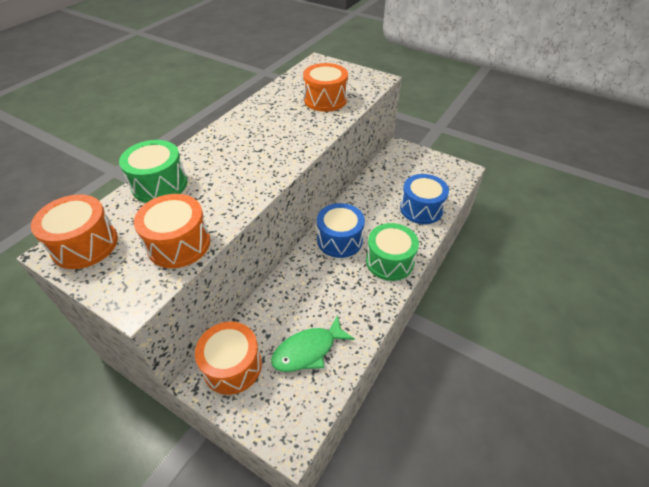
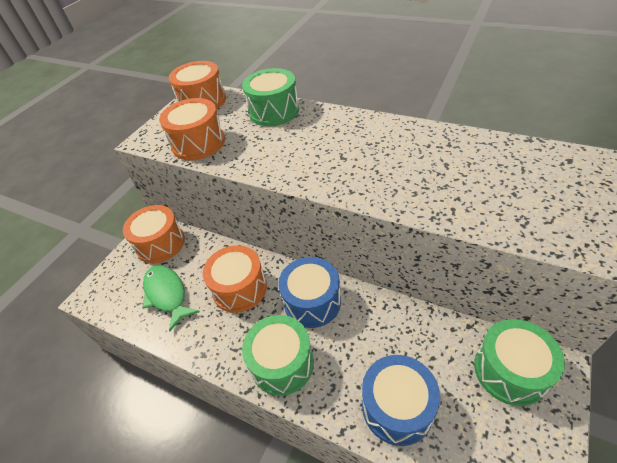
camera: 90 degrees right, 0 degrees up
orange drum [303,63,348,112] -> orange drum moved to [203,245,267,313]
none -> green drum [474,319,565,406]

